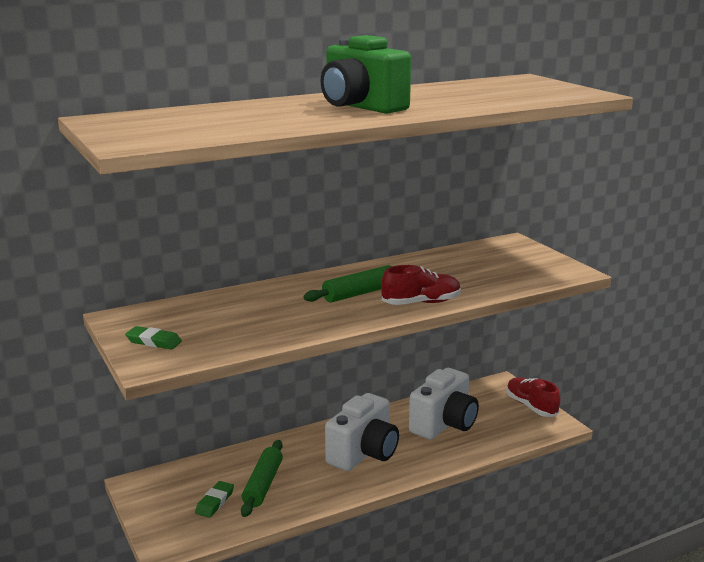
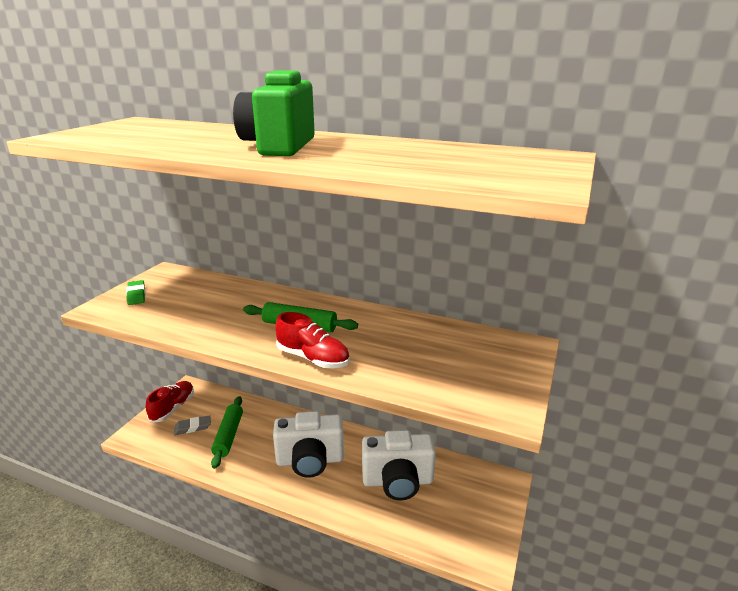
camera: 50 degrees right, 5 degrees up
green eraser [195,481,234,518] -> grey eraser [174,415,211,435]
green rolling pin [241,440,283,517] -> green rolling pin turned 60 degrees counterclockwise [211,396,243,469]
red shoe [506,377,561,417] -> red shoe moved to [146,381,194,423]

